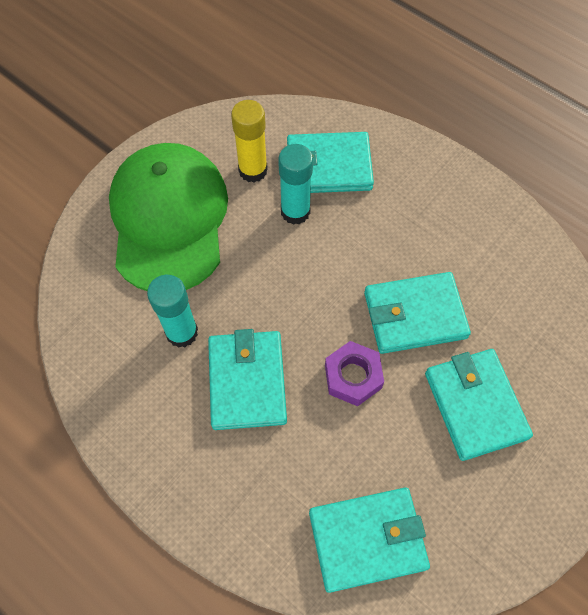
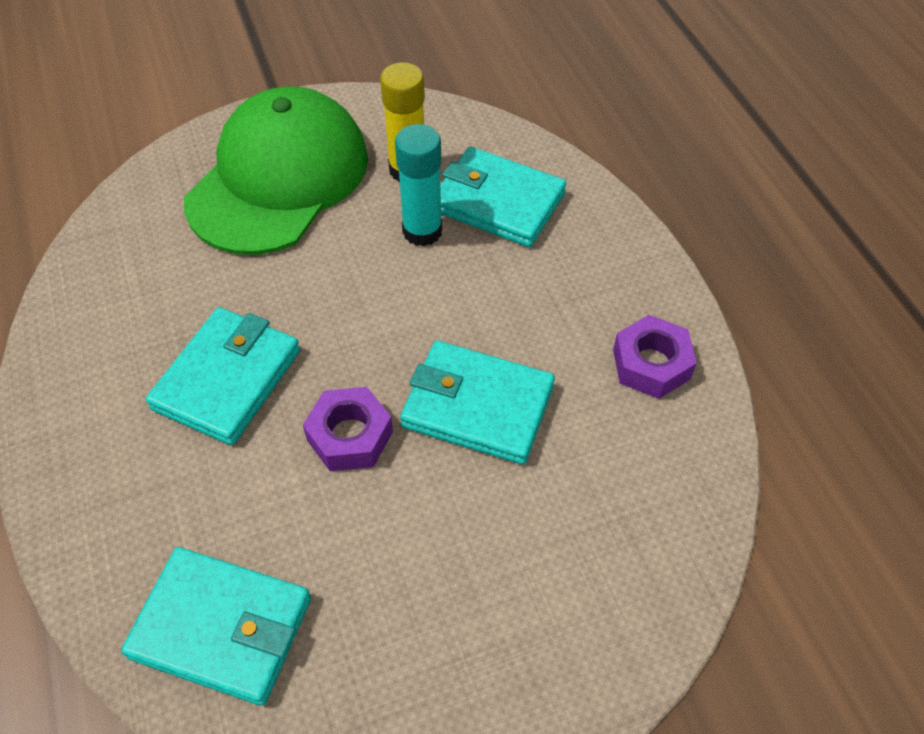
camera: 30 degrees right, 10 degrees down
turquoise glue stick [147,275,198,348] -> none
turquoise wallet [425,349,533,461] -> none
none -> purple nut [613,315,697,399]

